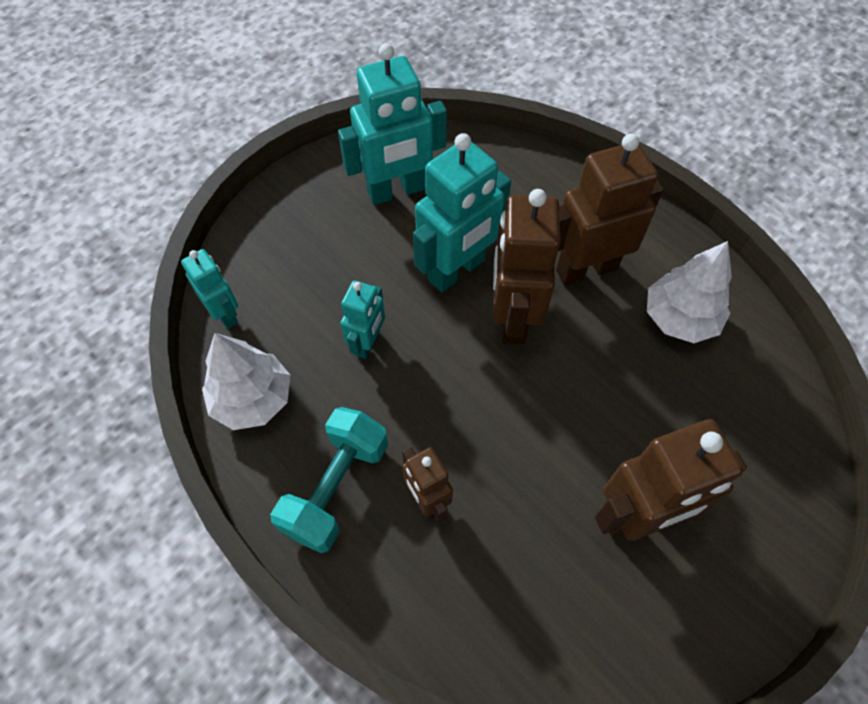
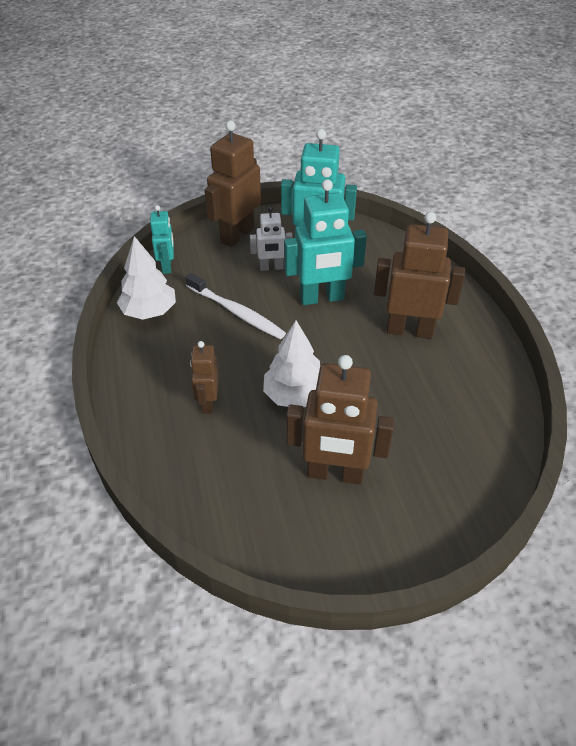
camera: 30 degrees right, 15 degrees down
turquoise dumbbell [270,407,388,553] -> none
turquoise robot [340,280,385,359] -> white toothbrush [185,273,286,339]
brown robot [493,189,560,345] -> brown robot moved to [205,121,261,247]
white tree [647,241,732,343] -> white tree moved to [263,320,320,407]
none -> white robot [250,206,293,271]

